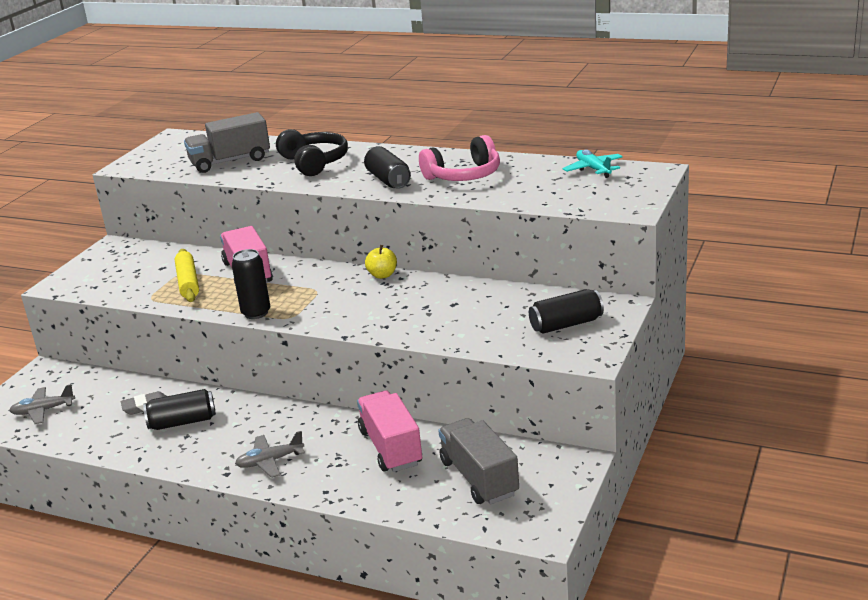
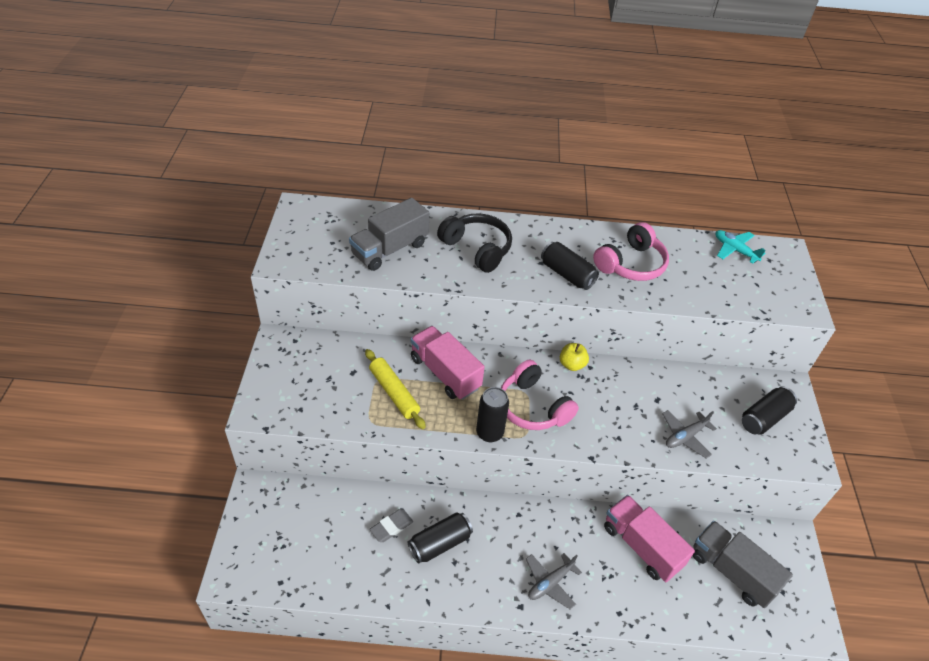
camera: 25 degrees left, 20 degrees up
grey plane [9,384,75,424] -> grey plane moved to [662,410,717,459]
none -> pink headphones [501,360,579,430]

